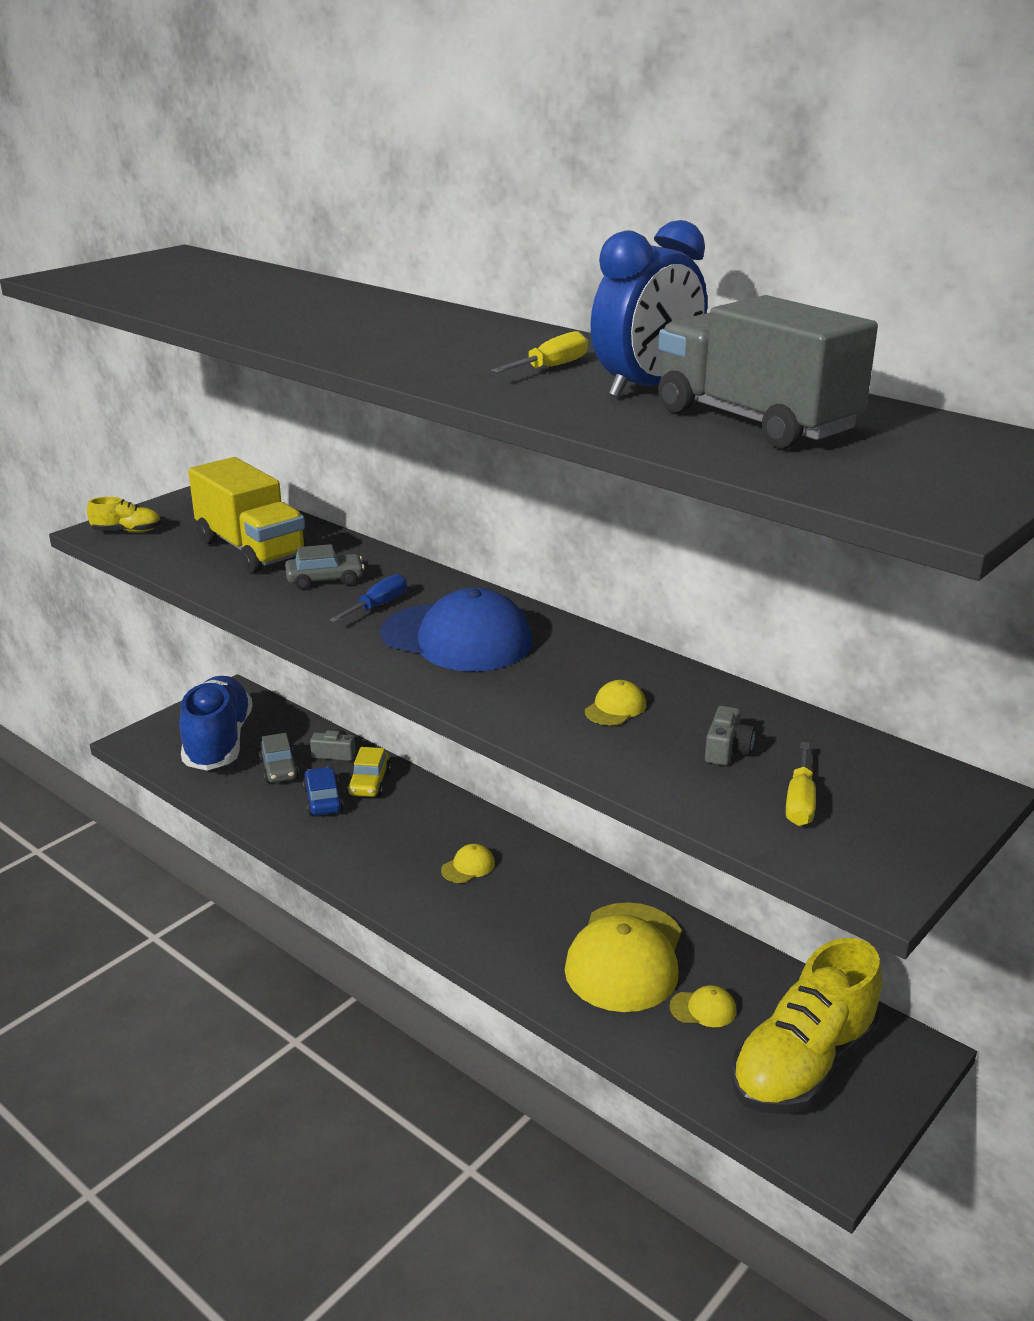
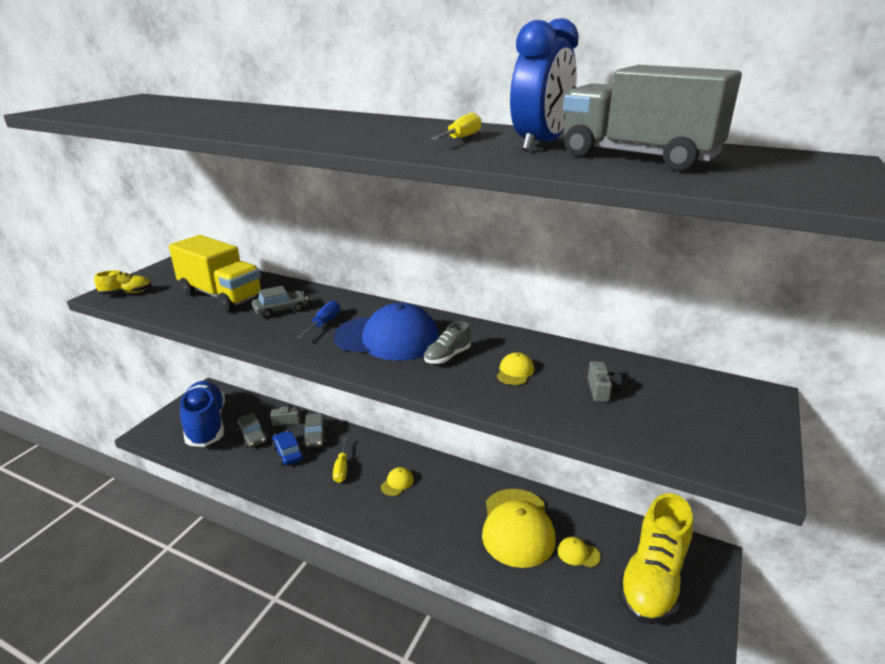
camera: 15 degrees left, 0 degrees up
yellow car [347,747,391,797] -> grey car [303,413,327,447]
yellow cap [670,985,736,1027] -> yellow cap turned 150 degrees counterclockwise [557,537,601,567]
yellow screwdriver [786,742,816,826] -> yellow screwdriver moved to [333,438,348,483]
none -> grey shoe [424,322,471,364]

